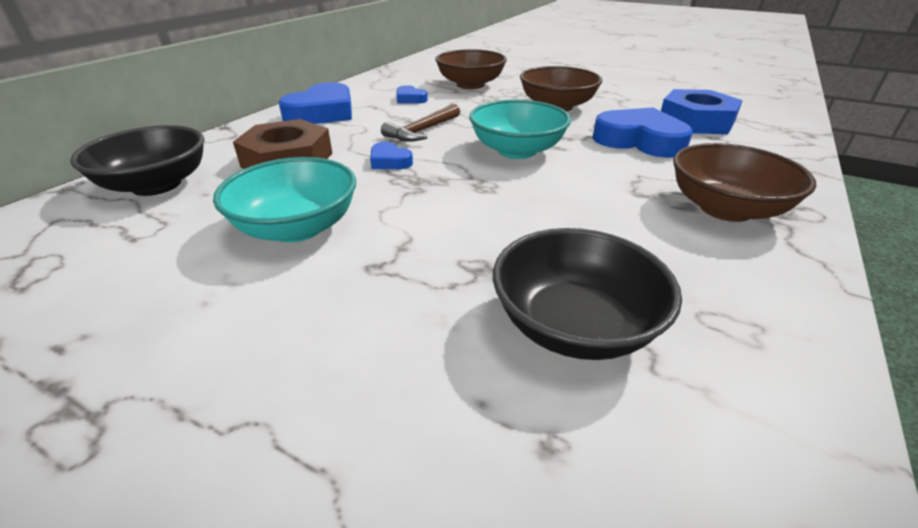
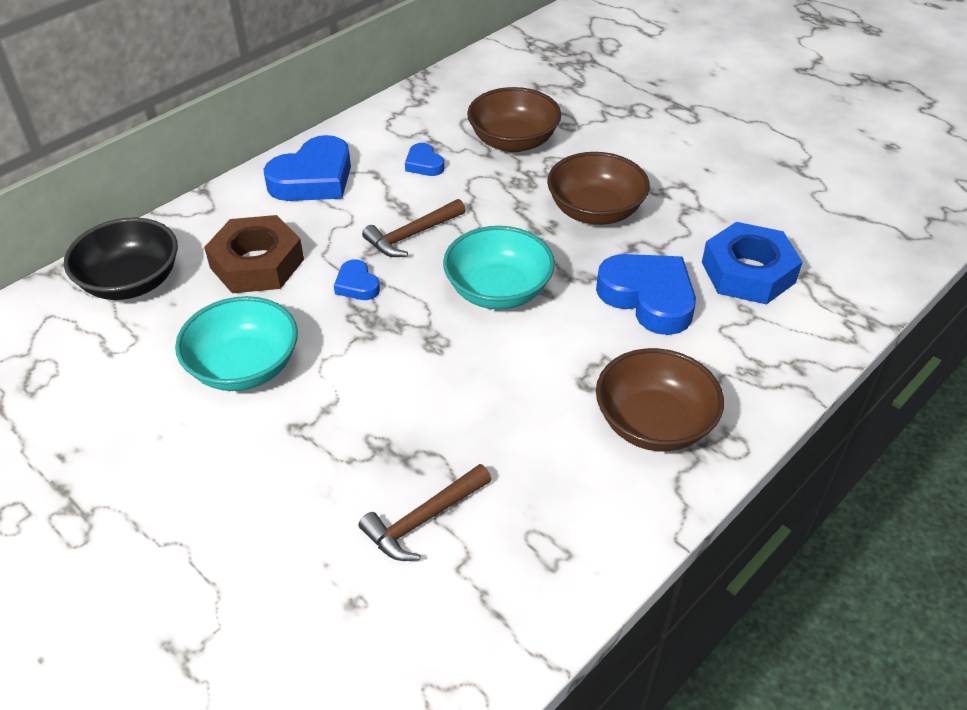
camera: 15 degrees right, 10 degrees up
black bowl [493,228,682,360] -> brown hammer [358,464,492,561]

